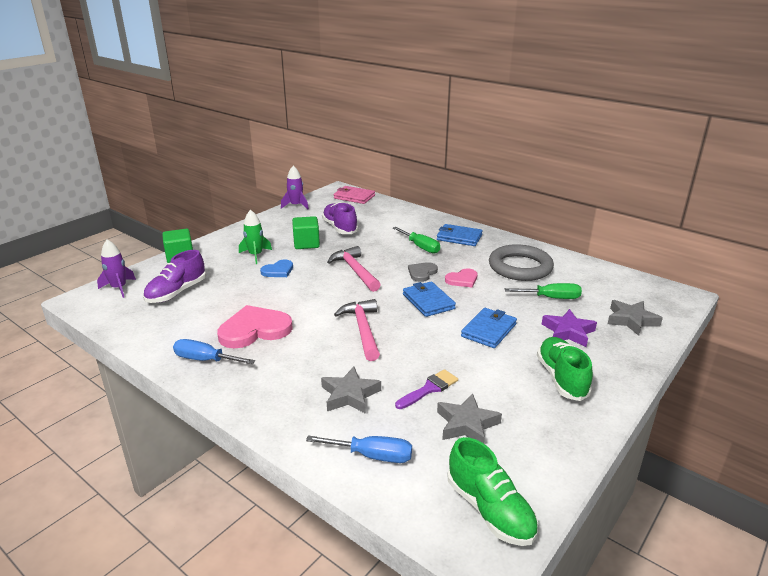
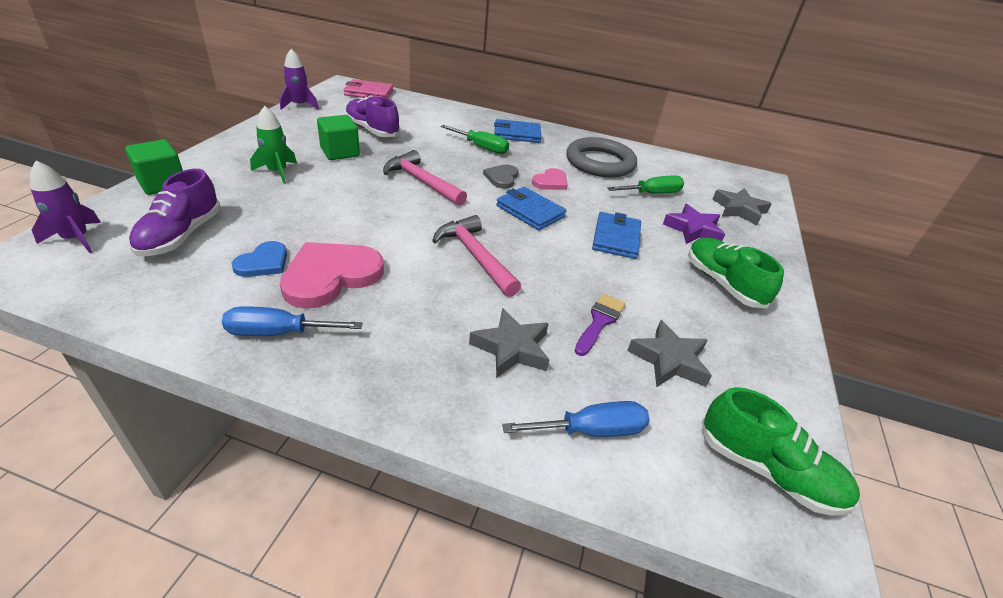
camera: 25 degrees left, 10 degrees up
blue heart [260,259,293,277] -> blue heart moved to [231,241,287,277]

